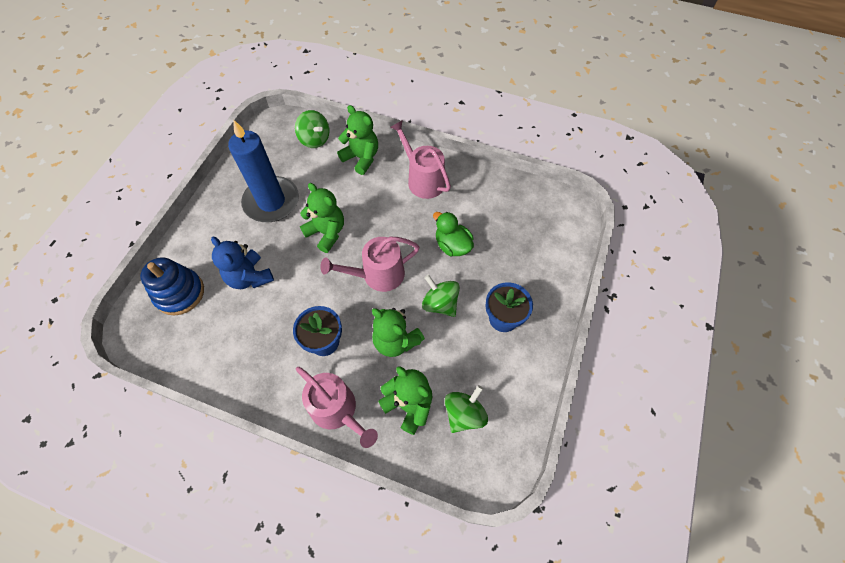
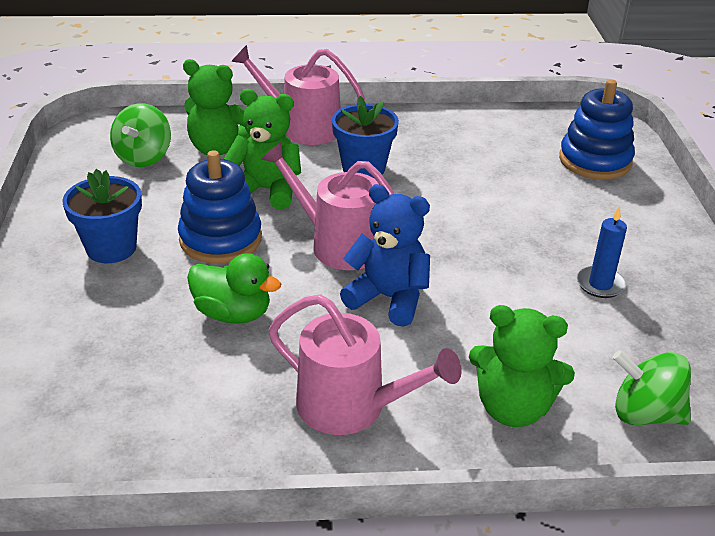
camera: 155 degrees right, 25 degrees down
blue teddy bear [211,237,274,289] -> blue teddy bear moved to [340,184,430,327]
blue candle [228,120,299,222] -> blue candle [577,207,627,298], size x0.44
green teddy bear [300,183,344,253] -> none
pink watering can [320,237,419,292] -> pink watering can turned 105 degrees counterclockwise [261,142,395,270]
green spinning top [422,275,460,317] -> blue stacking toy [178,150,262,263]

